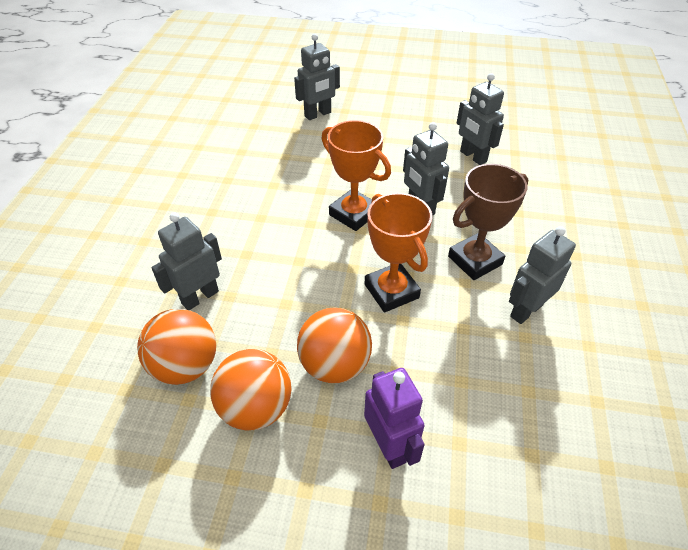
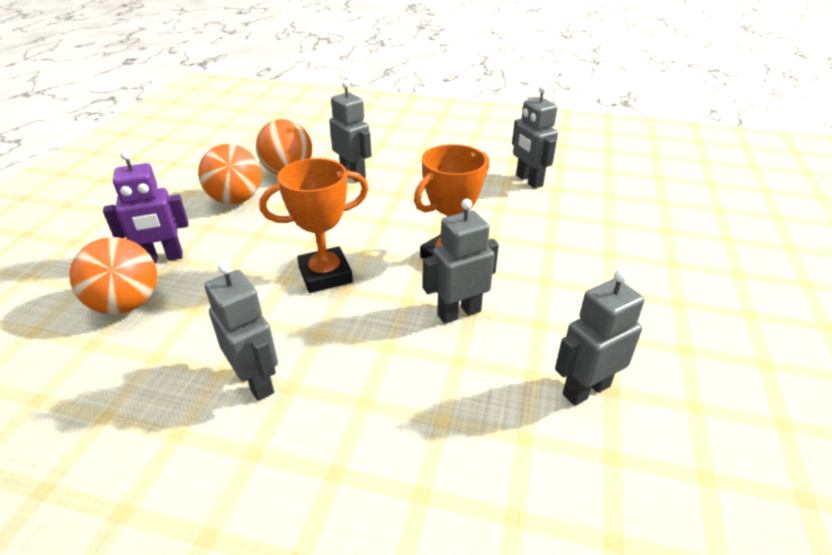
camera: 95 degrees right, 10 degrees down
grey robot [294,34,340,120] -> grey robot moved to [512,85,558,188]
orange ball [297,307,372,383] -> orange ball moved to [70,237,157,314]
brown trophy [448,164,528,280] -> none

